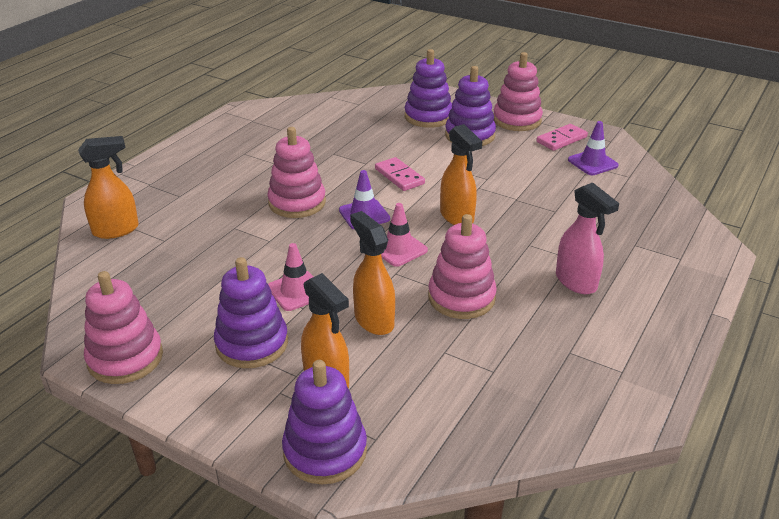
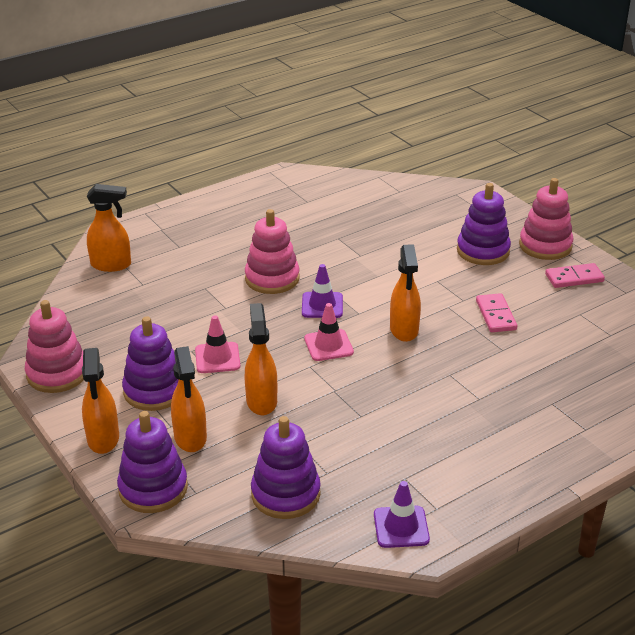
camera: 25 degrees right, 0 degrees up
pink domino [375,157,425,191] -> pink domino moved to [476,293,517,332]
purple stacking toy [405,49,452,128] -> purple stacking toy moved to [251,416,321,519]
pink stacking toy [428,214,497,319] -> none
pink spray bottle [556,183,619,294] -> none
purple traffic cone [568,121,619,175] -> purple traffic cone moved to [374,481,430,548]
none -> orange spray bottle [82,348,119,454]

